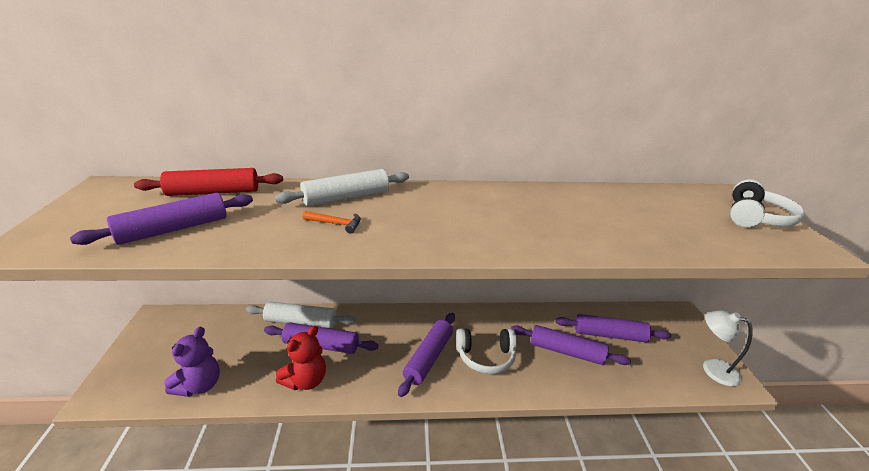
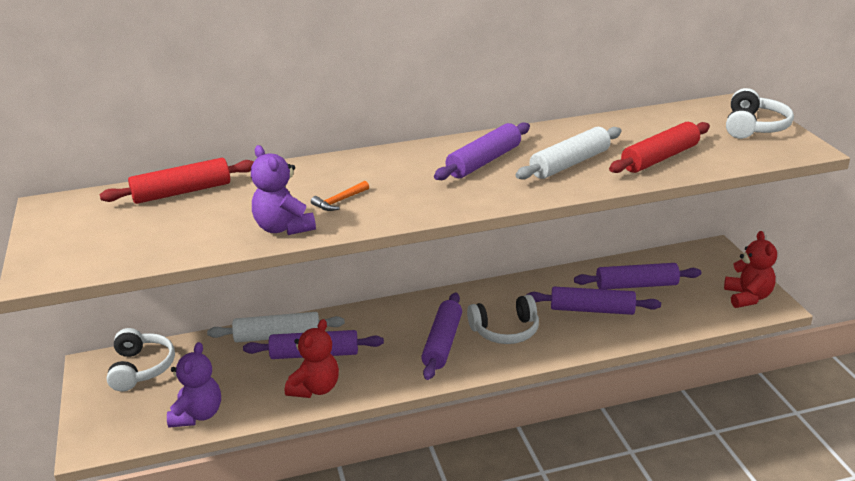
camera: 10 degrees left, 0 degrees up
purple rolling pin [70,193,253,245] -> purple rolling pin moved to [434,122,530,180]
white rolling pin [275,169,409,206] -> white rolling pin moved to [516,127,621,180]
orange hammer [303,211,361,233] -> orange hammer turned 135 degrees clockwise [311,181,369,211]
white lamp [703,310,753,386] -> red teddy bear [724,231,777,308]
none -> white headphones [107,328,175,391]
none -> purple teddy bear [251,145,316,235]
none -> red rolling pin [609,122,710,173]

